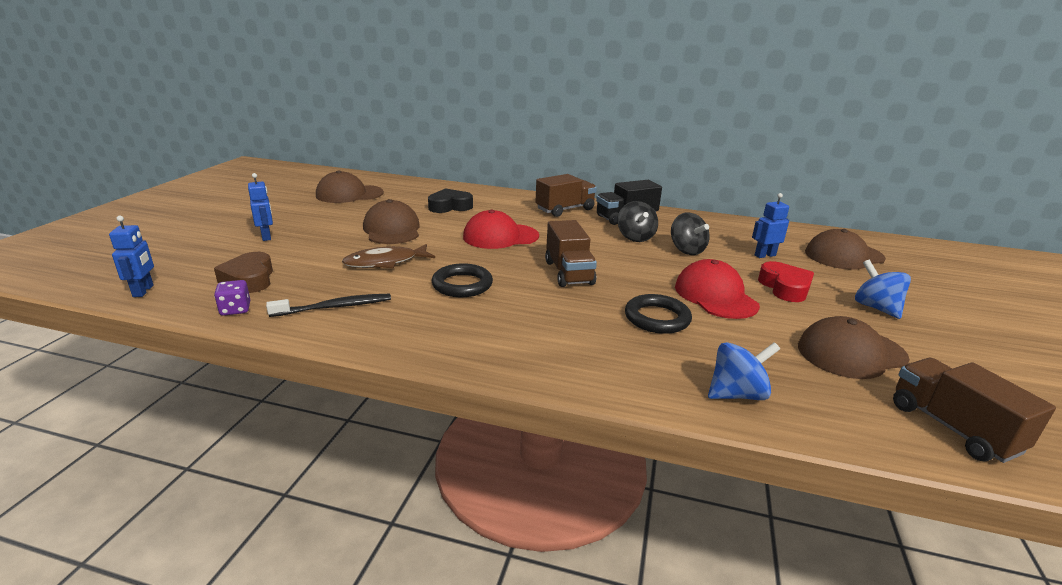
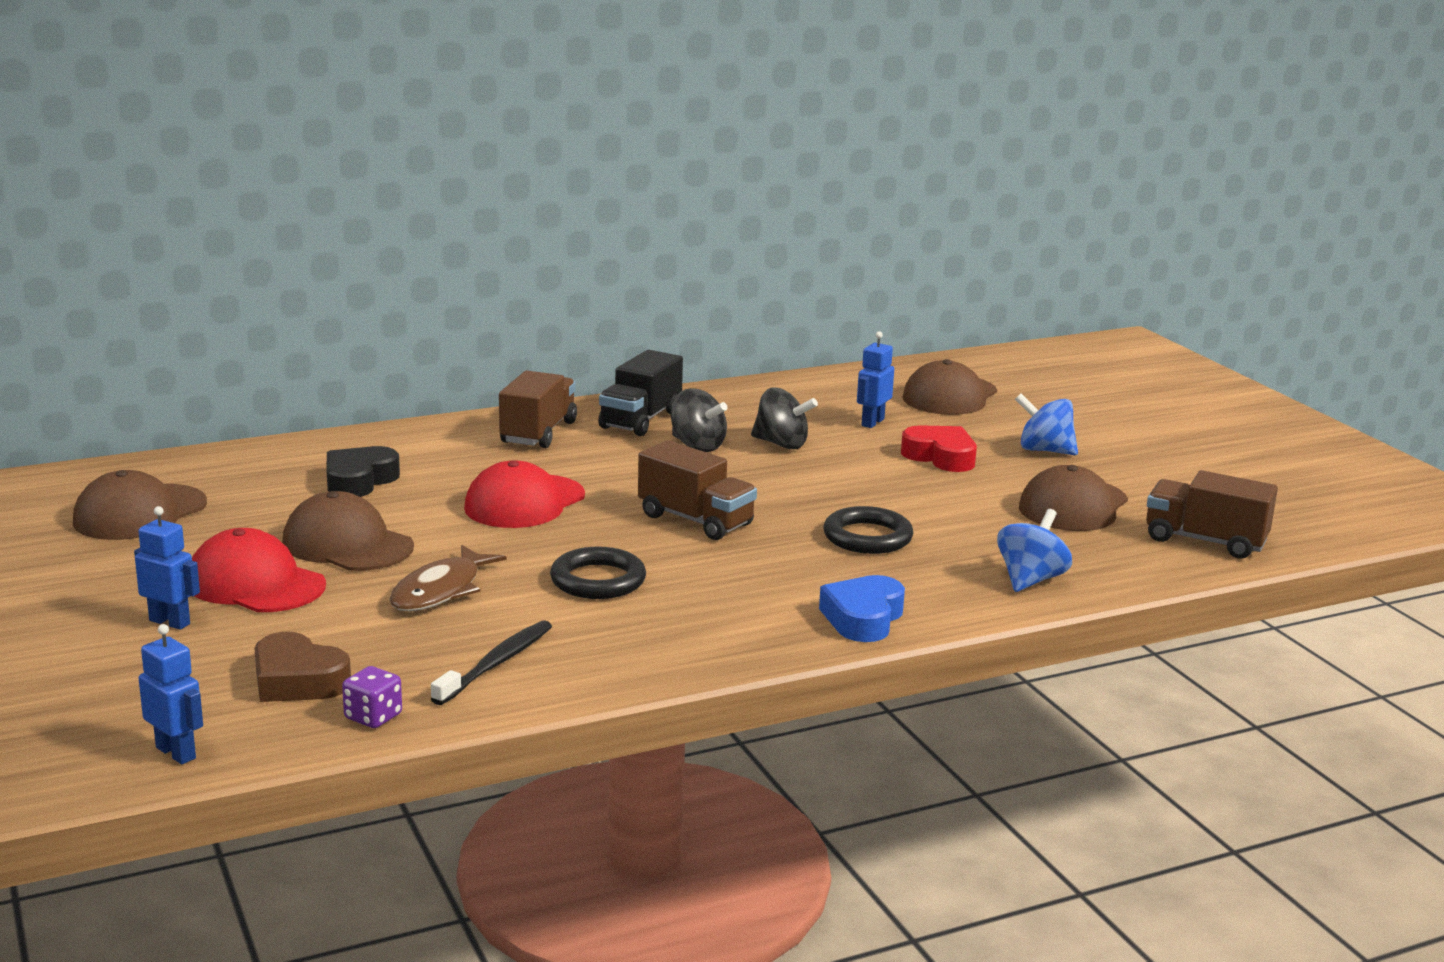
camera: 40 degrees left, 5 degrees down
red cap [675,259,760,319] -> red cap moved to [192,528,326,612]
none -> blue heart [819,575,905,642]

